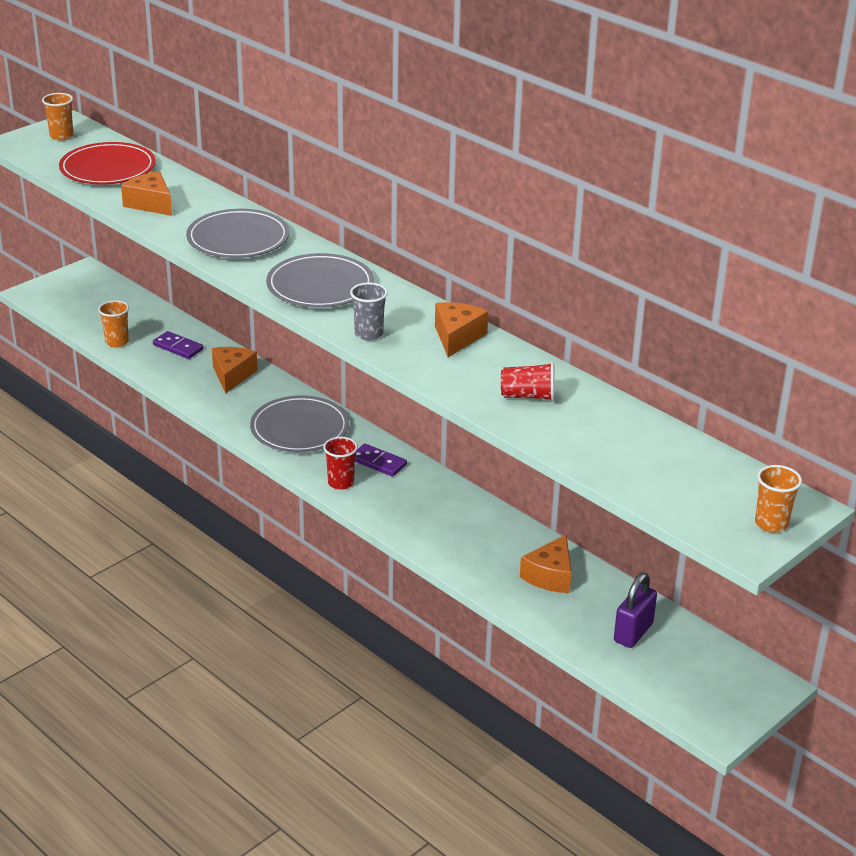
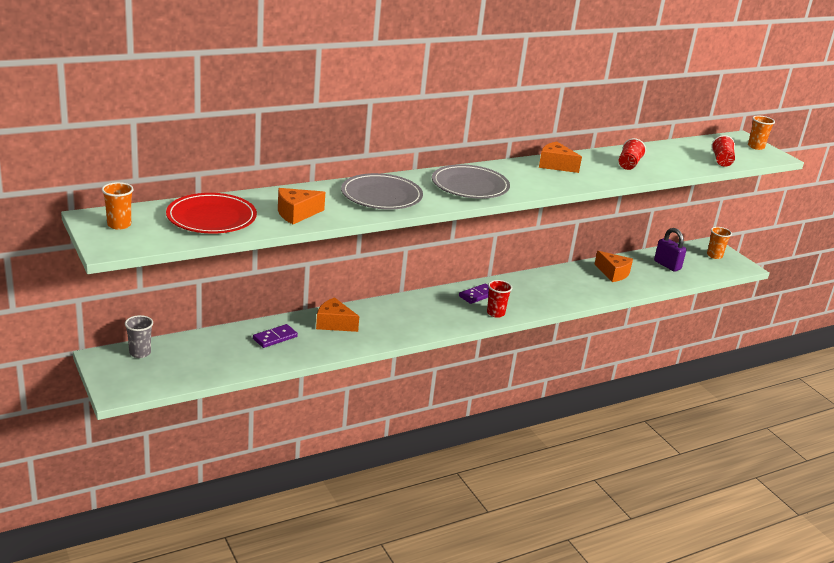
camera: 75 degrees left, 5 degrees down
orange cup [98,300,129,347] -> orange cup moved to [707,227,732,259]
grey plate [250,395,349,452] -> none
grey cup [350,282,388,341] -> grey cup moved to [125,315,153,358]
none -> red cup [711,135,735,167]

